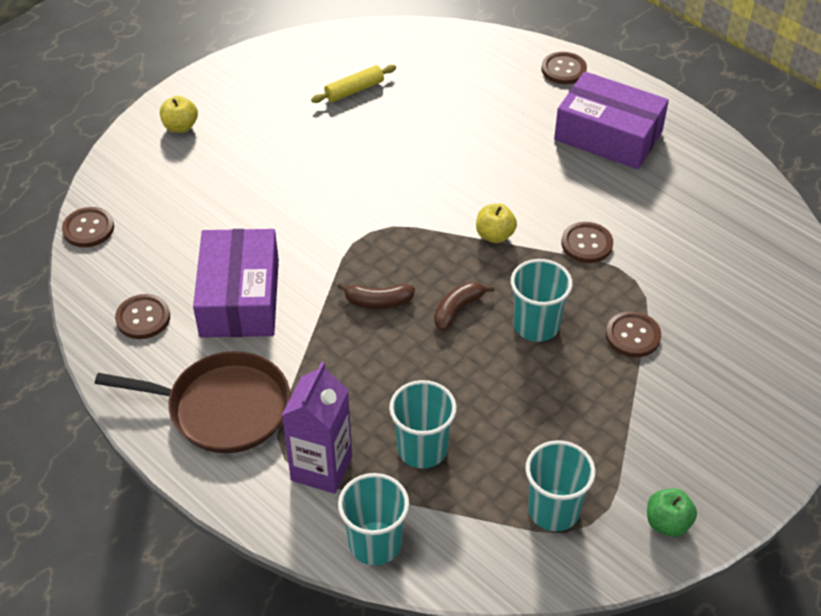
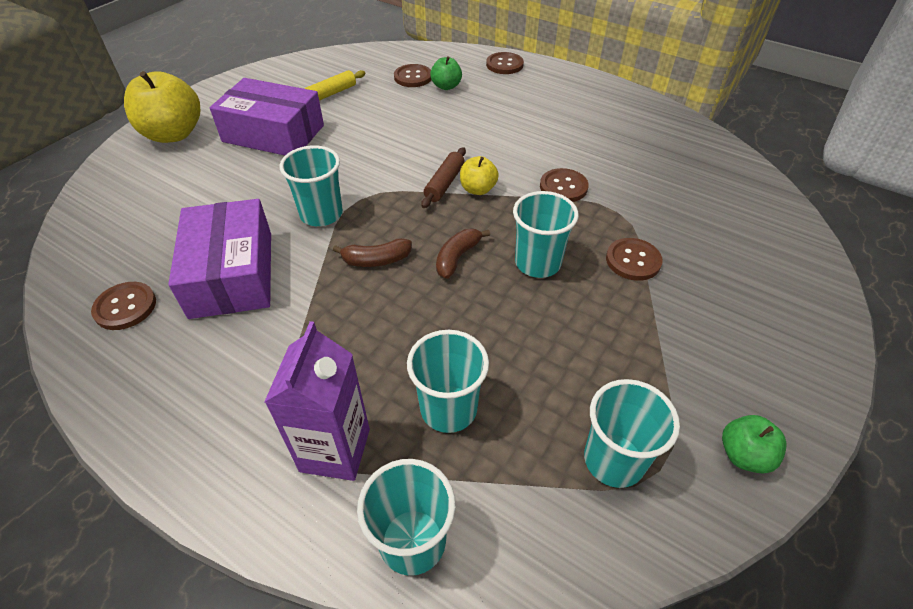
camera: 10 degrees left, 0 degrees up
brown button [62,207,114,247] -> brown button moved to [394,64,431,87]
brown pan [95,351,290,453] -> none
yellow apple [160,96,198,133] -> yellow apple [124,71,200,143], size x1.95
purple box [554,72,669,169] -> purple box moved to [210,78,324,155]
none -> turquoise cup [279,145,343,226]
none -> brown rolling pin [421,147,466,208]
none -> green apple [430,56,462,90]

